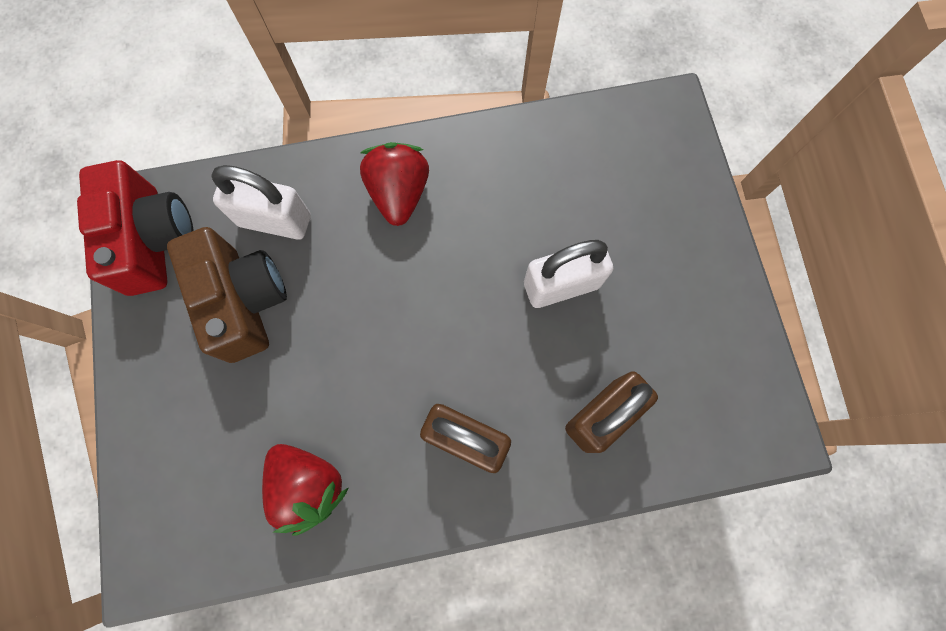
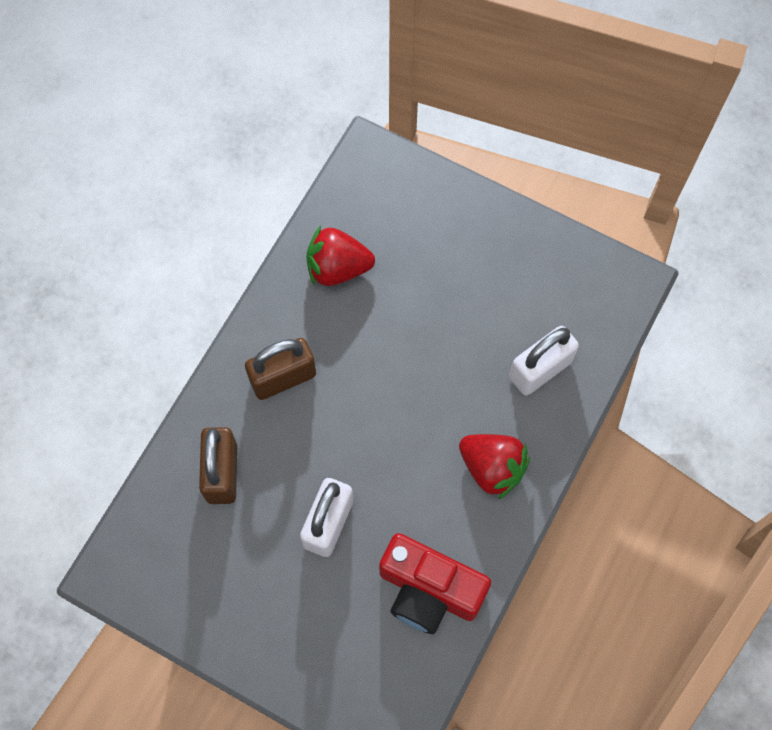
camera: 130 degrees right, 5 degrees down
red camera [77,160,194,296] -> red camera moved to [379,533,491,634]
brown camera [167,227,287,363] -> none

